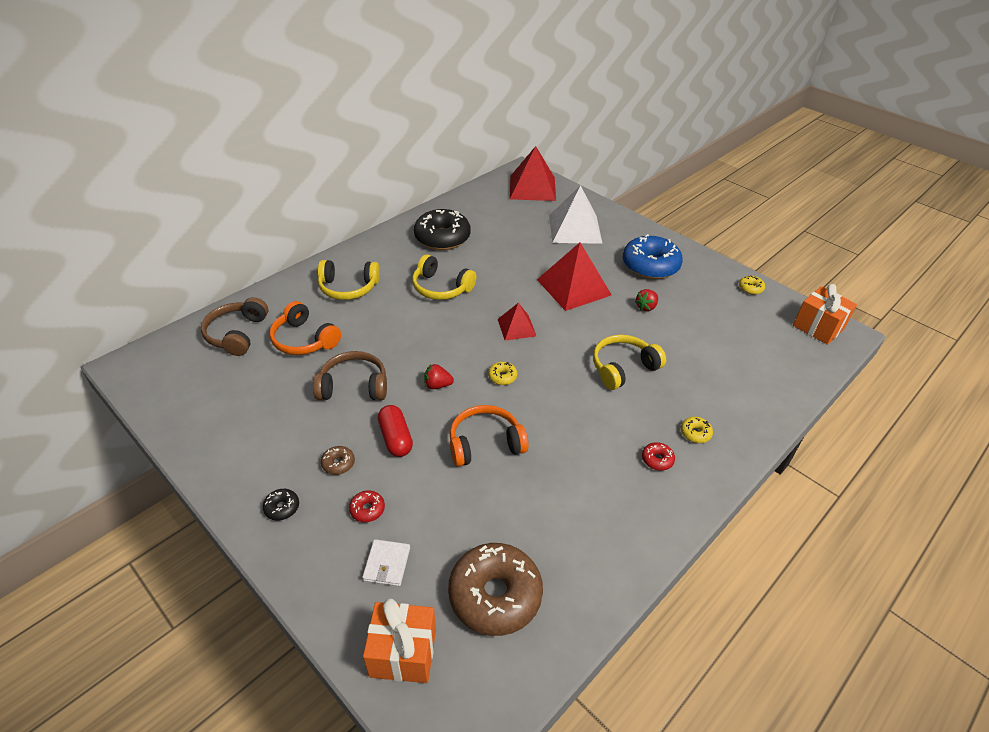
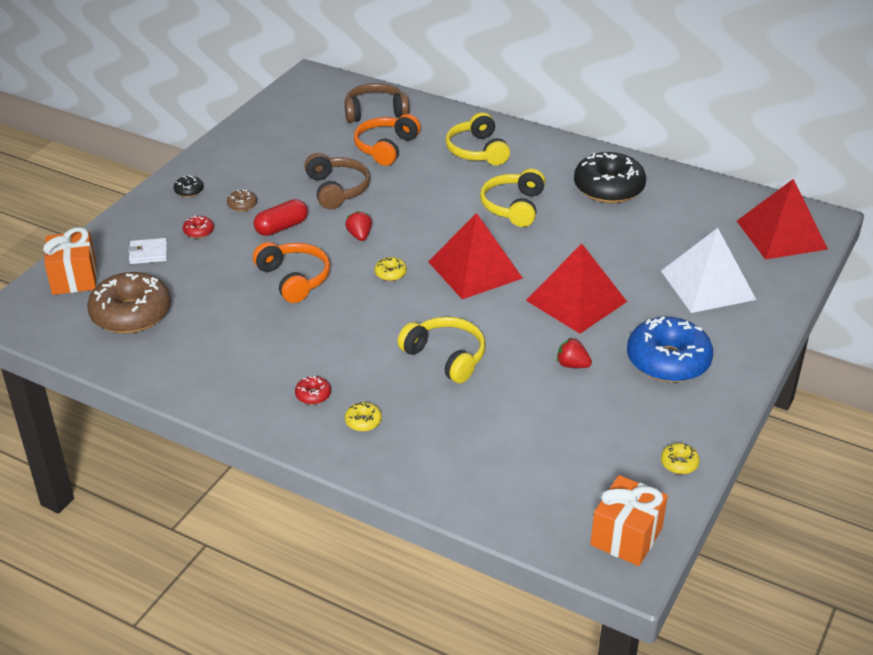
camera: 75 degrees right, 5 degrees down
red pyramid [498,303,536,341] -> red pyramid [428,213,523,299], size x1.79

